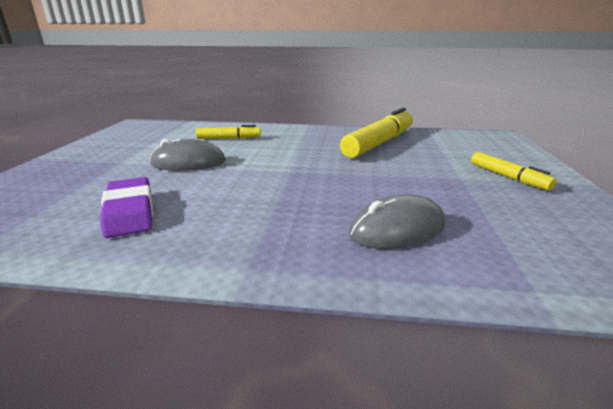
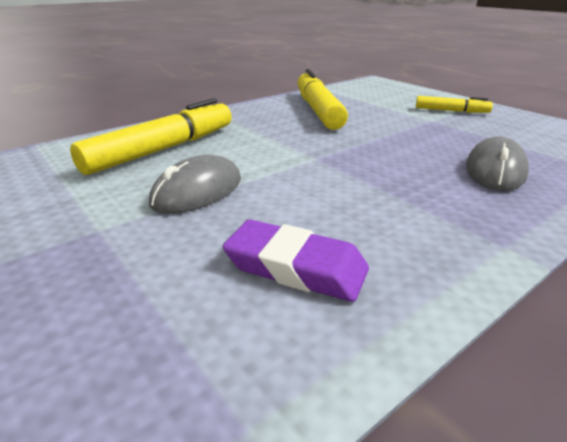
camera: 45 degrees left, 5 degrees up
yellow marker [196,125,261,139] -> yellow marker [70,98,232,175], size x1.89

